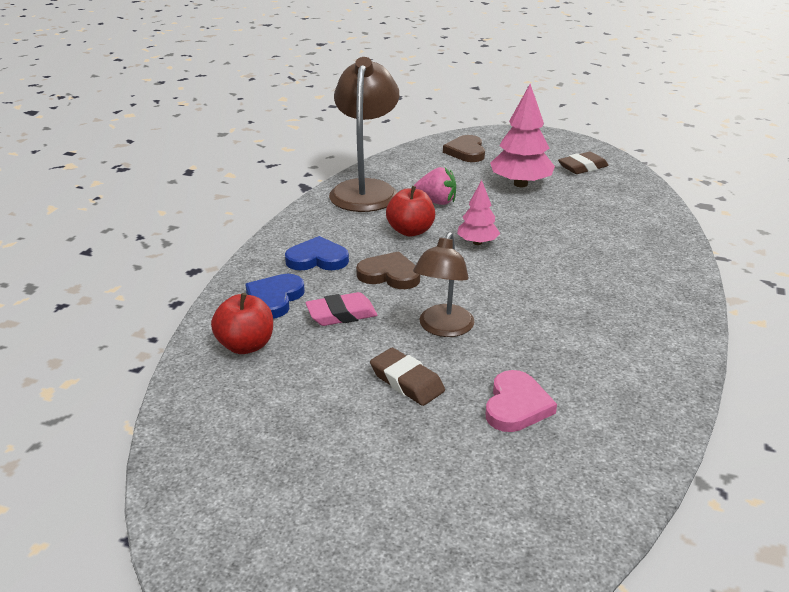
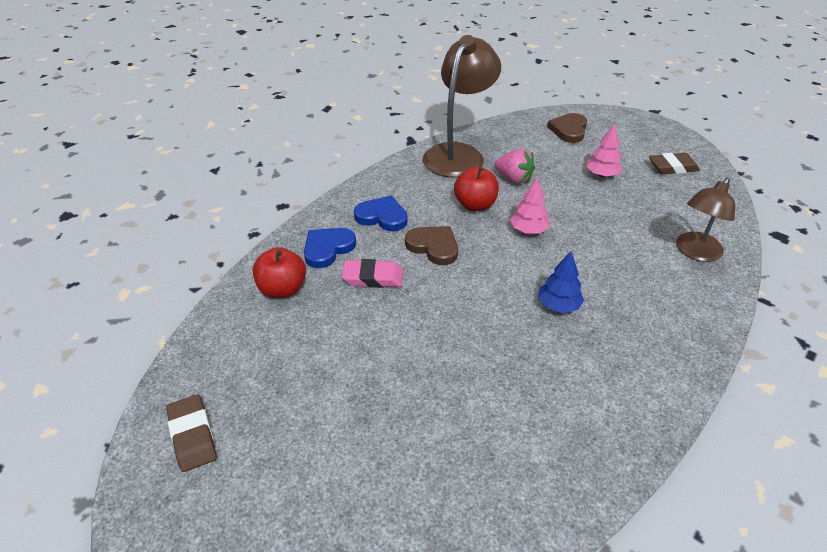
camera: 20 degrees right, 10 degrees up
brown eraser [370,348,445,406] -> brown eraser moved to [166,394,217,472]
brown lamp [413,232,475,337] -> brown lamp moved to [676,177,735,262]
pink heart [486,370,557,432] -> none
pink tree [490,84,555,187] -> pink tree [586,124,623,177], size x0.59
none -> blue tree [538,251,584,313]

